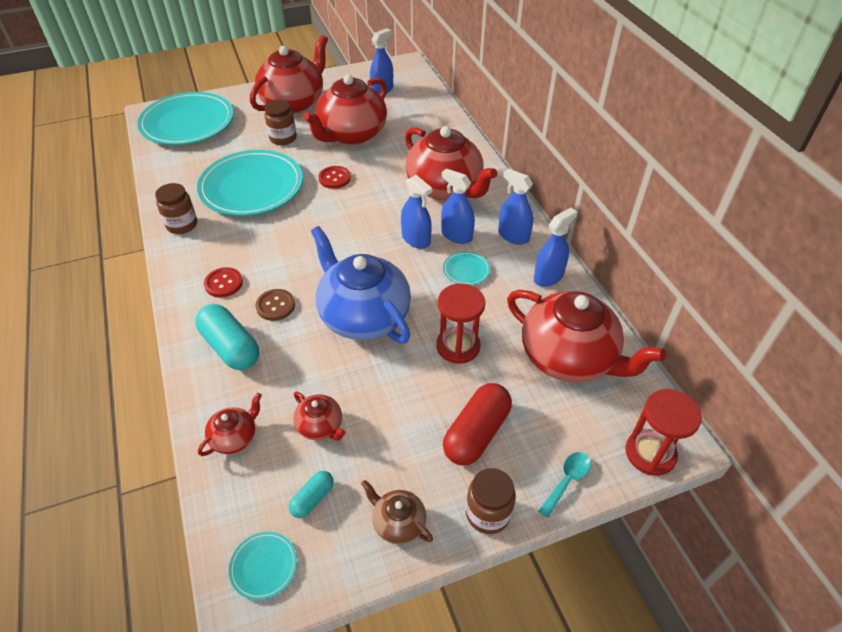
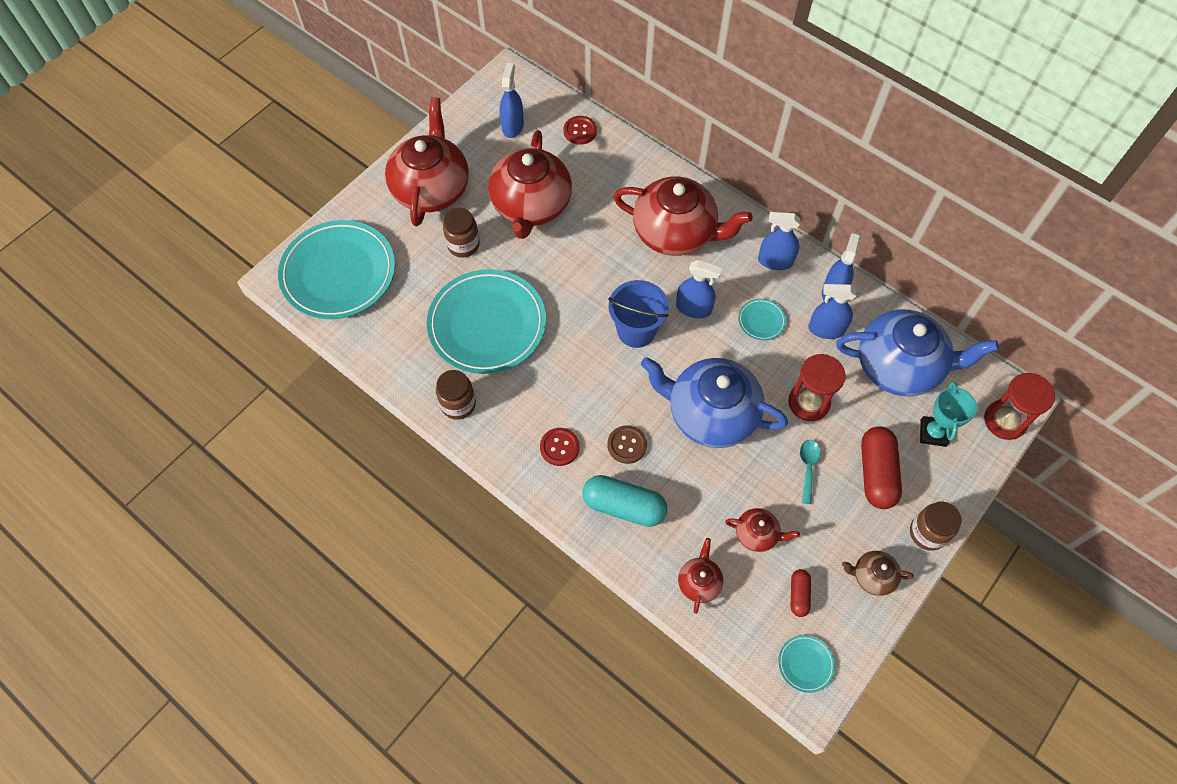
camera: 30 degrees left, 15 degrees up
turquoise capsule [289,471,334,518] -> red capsule [791,569,811,617]
red button [318,166,351,189] -> red button moved to [563,116,597,145]
blue spray bottle [441,169,475,244] -> blue spray bottle moved to [808,284,856,339]
red teapot [507,290,666,382] -> blue teapot [836,310,999,396]
turquoise spoon [538,452,591,518] -> turquoise spoon moved to [800,440,821,504]
none -> blue bucket [608,280,669,348]
none -> turquoise trophy [920,381,977,447]

